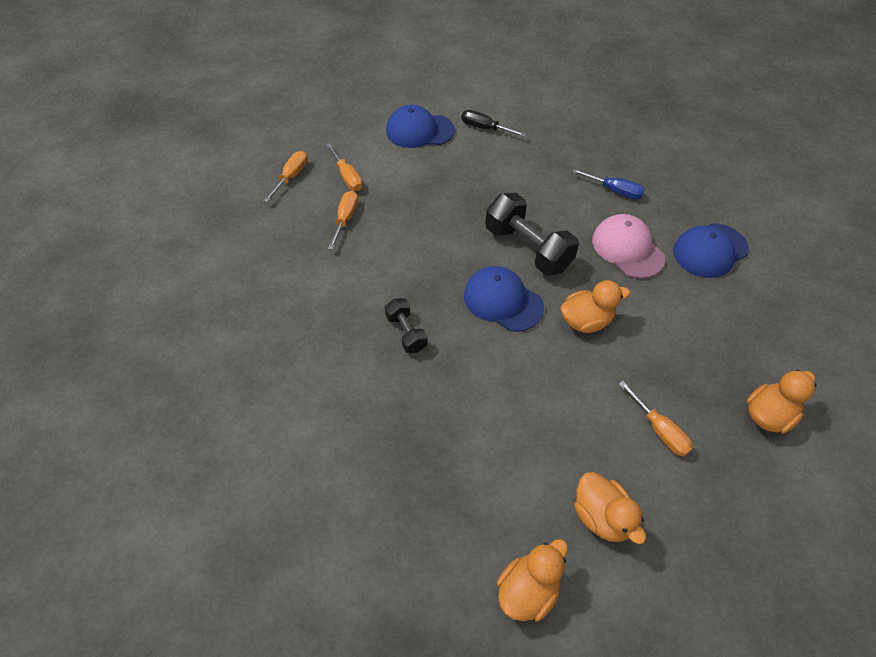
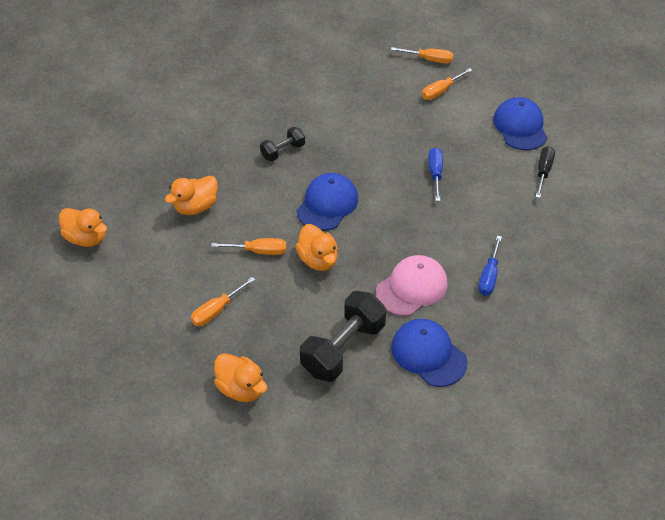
camera: 80 degrees right, 5 degrees down
orange screwdriver [328,191,358,250] -> orange screwdriver moved to [211,238,286,255]
black dumbbell [485,193,579,276] -> black dumbbell moved to [300,291,386,382]
orange duck [574,472,646,544] -> orange duck moved to [165,176,218,215]
none -> blue screwdriver [428,147,443,201]

